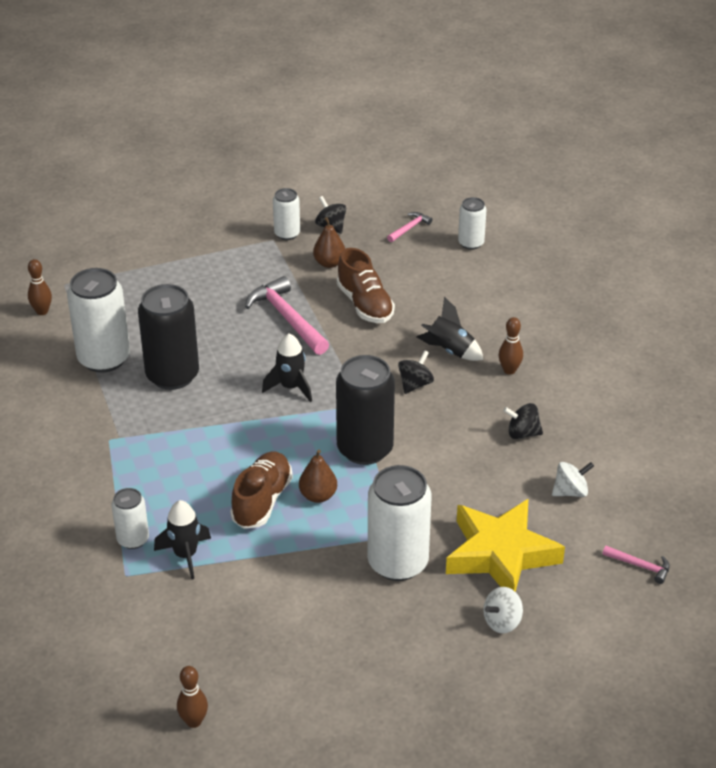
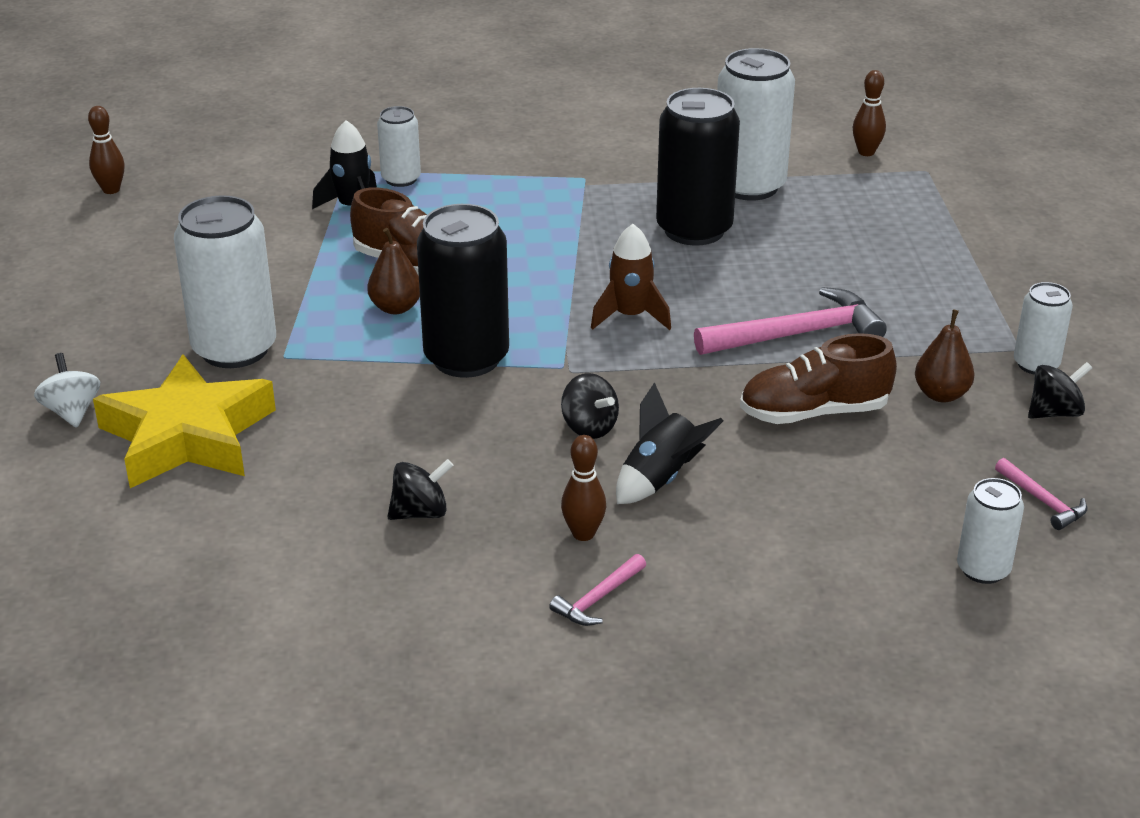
camera: 105 degrees right, 5 degrees down
black rocket [262,333,312,402] -> brown rocket [591,224,671,330]
black spinning top [503,403,543,439] -> black spinning top turned 45 degrees clockwise [387,459,454,520]
white spinning top [552,462,594,497] -> none
pink hammer [602,546,670,584] -> pink hammer moved to [549,554,646,626]

